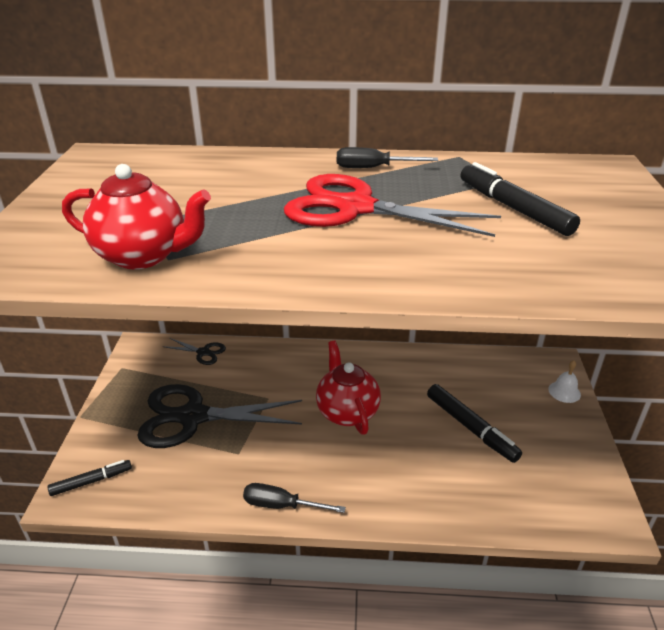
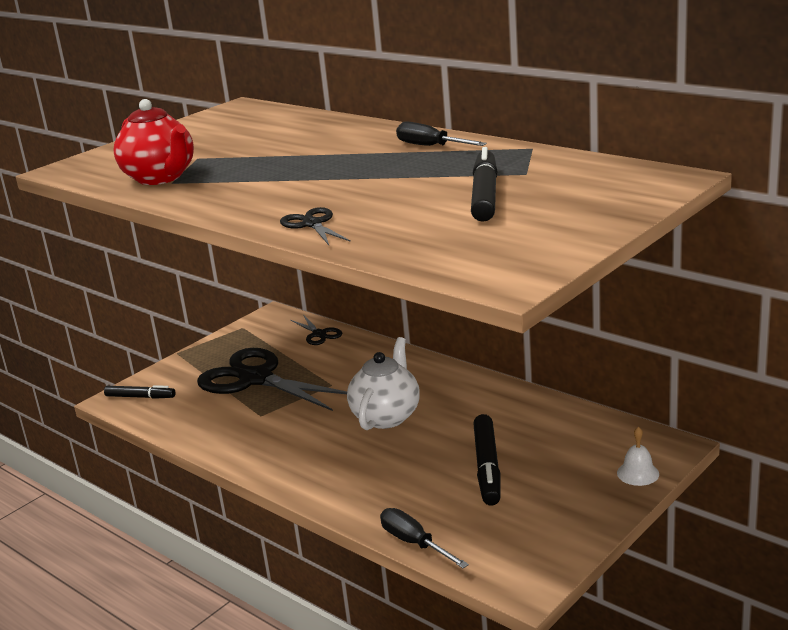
camera: 40 degrees right, 10 degrees down
black screwdriver [243,483,346,513] -> black screwdriver moved to [380,508,469,568]
red scissors [284,174,501,237] -> none
red teapot [316,341,381,435] -> white teapot [347,337,420,430]
none -> black scissors [280,207,351,245]

